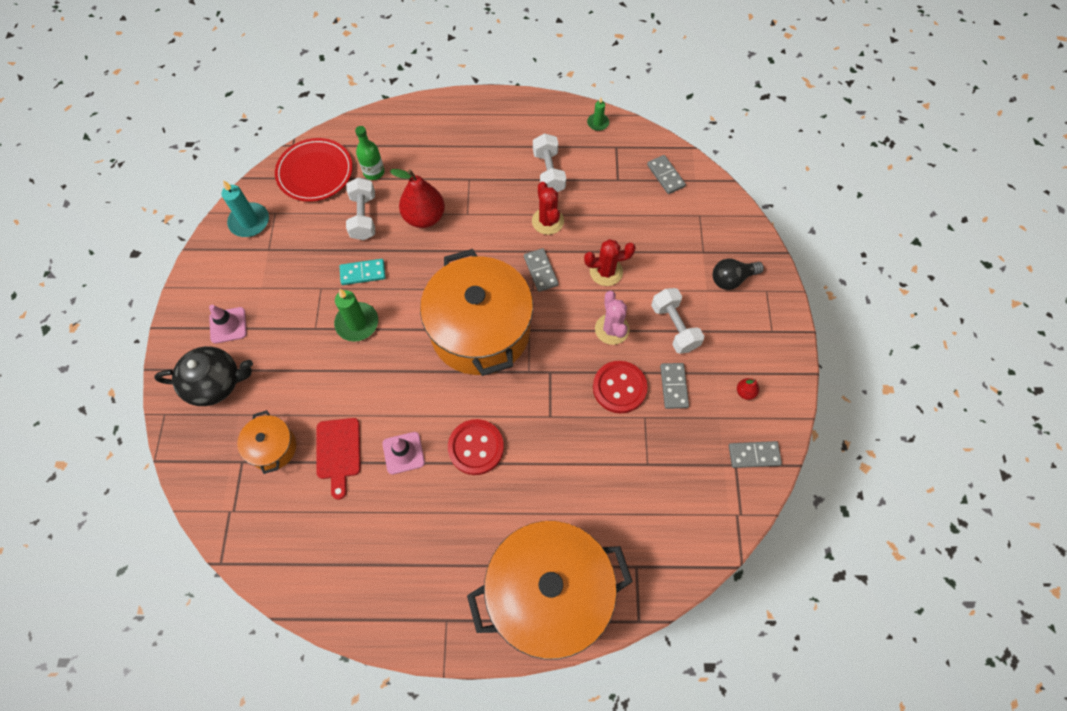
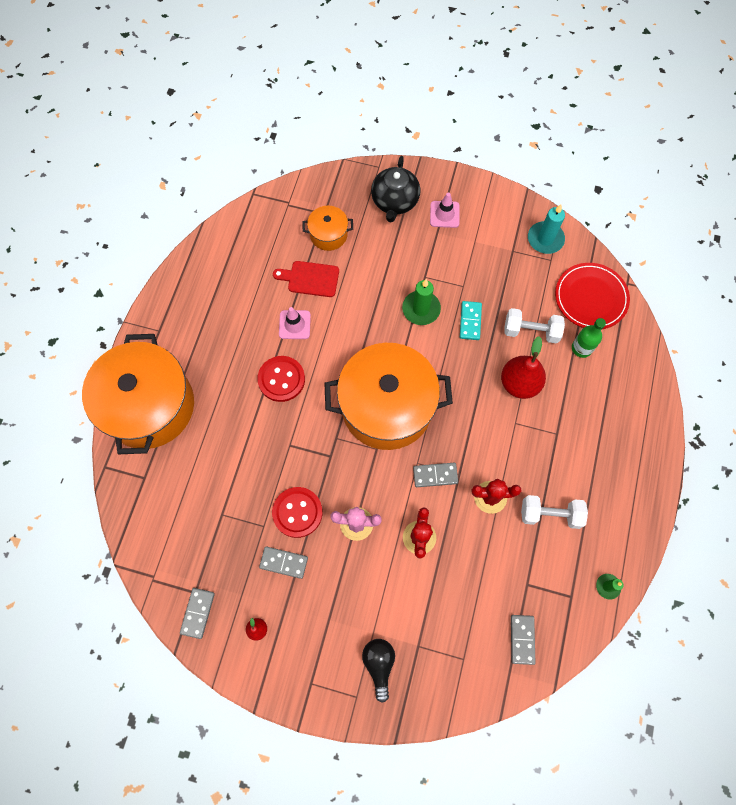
camera: 105 degrees right, 5 degrees up
grey domino [647,155,686,194] -> grey domino turned 75 degrees counterclockwise [511,615,536,665]
white dumbbell [651,288,704,354] -> none

